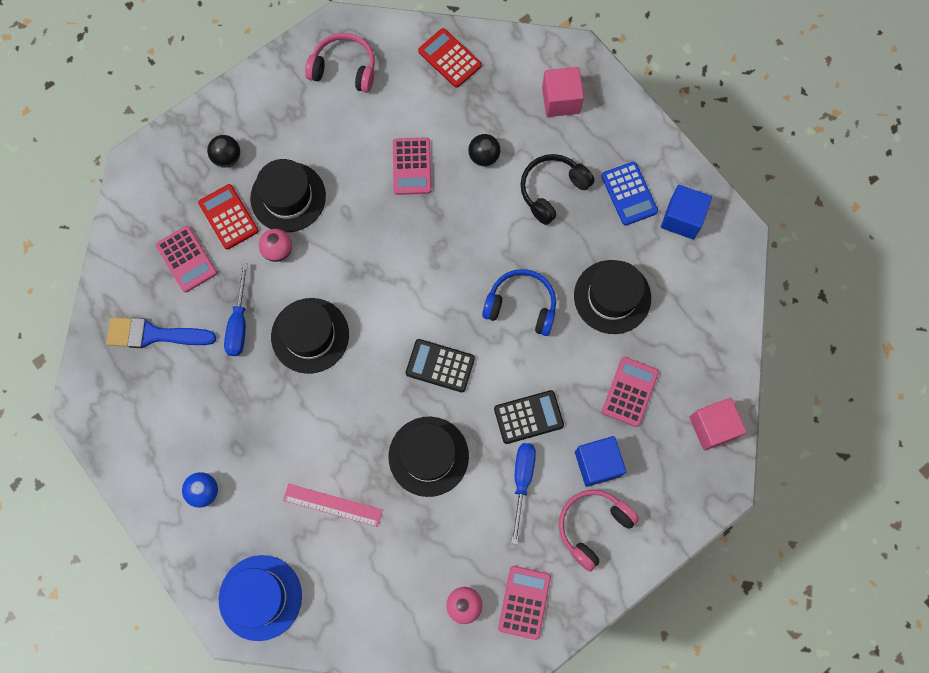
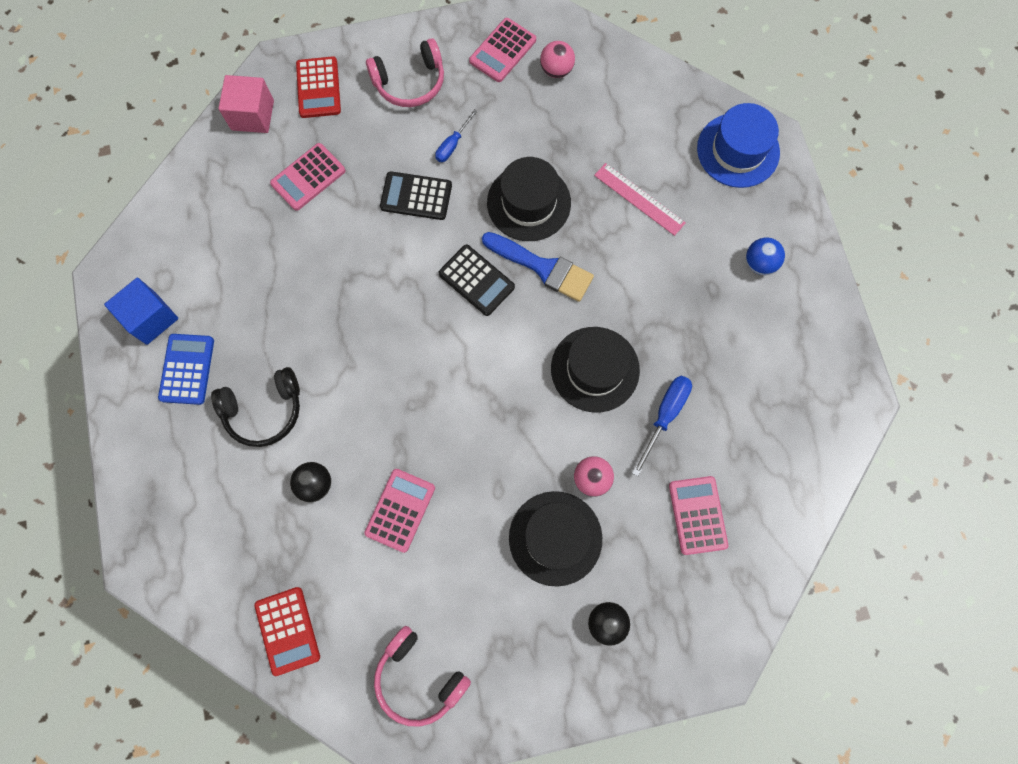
camera: 155 degrees left, 0 degrees up
blue brush [106,317,216,348] -> blue brush moved to [482,232,594,302]
red calculator [198,184,258,250] -> red calculator moved to [296,56,341,118]
blue headphones [482,269,556,336] -> none
blue screwdriver [511,443,536,545] -> blue screwdriver [435,109,478,162], size x0.66
pink cube [542,67,584,117] -> none
black hat [574,260,651,334] -> none
blue cube [575,436,626,487] -> none

